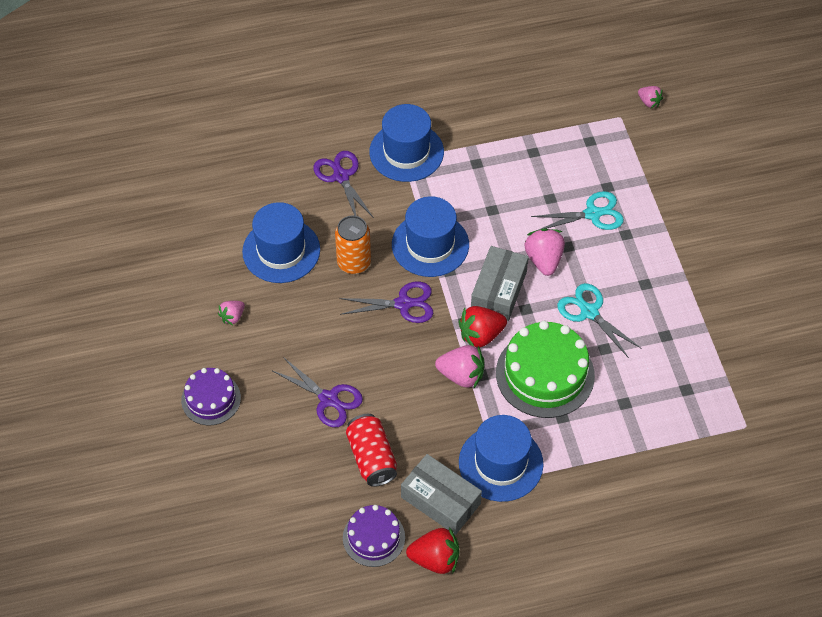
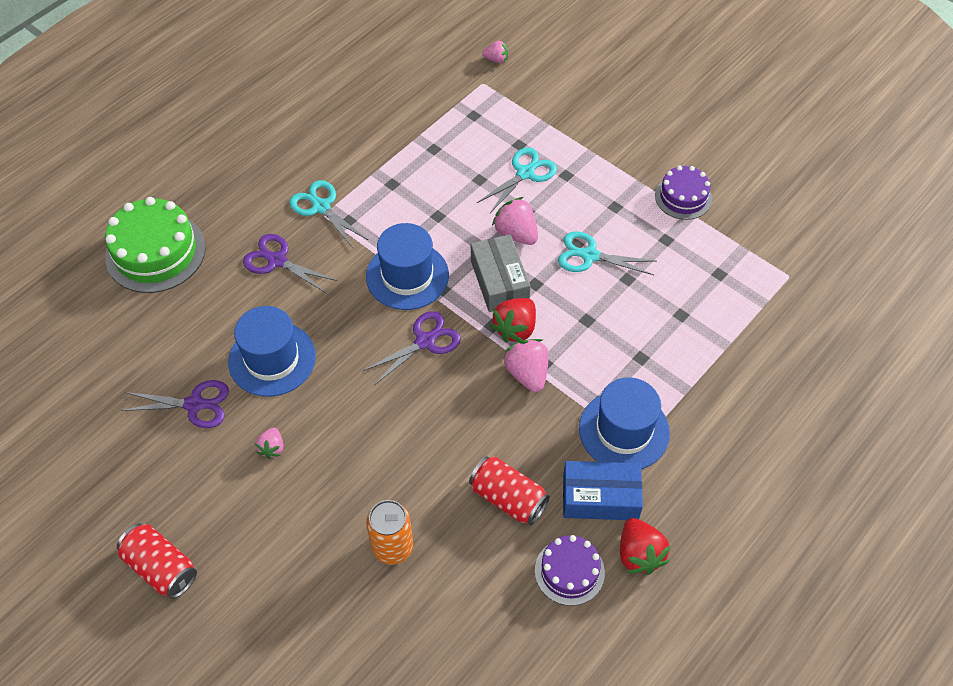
camera: 35 degrees left, 0 degrees up
purple cake [181,368,241,425] -> purple cake moved to [655,166,712,220]
purple scissors [273,357,363,427] -> purple scissors moved to [121,380,229,428]
orange can [335,216,371,274] -> orange can moved to [366,500,413,565]
blue hat [369,104,444,182] -> turquoise scissors [289,180,368,249]
grey box [401,454,482,535] -> blue box [563,461,643,520]
red strawberry [406,527,459,574] -> red strawberry turned 105 degrees clockwise [620,518,670,575]
pink strawberry [435,345,485,388] -> pink strawberry turned 90 degrees counterclockwise [503,339,548,392]
green cake [496,321,595,418] -> green cake moved to [105,197,206,293]
none -> red can [117,524,197,599]

